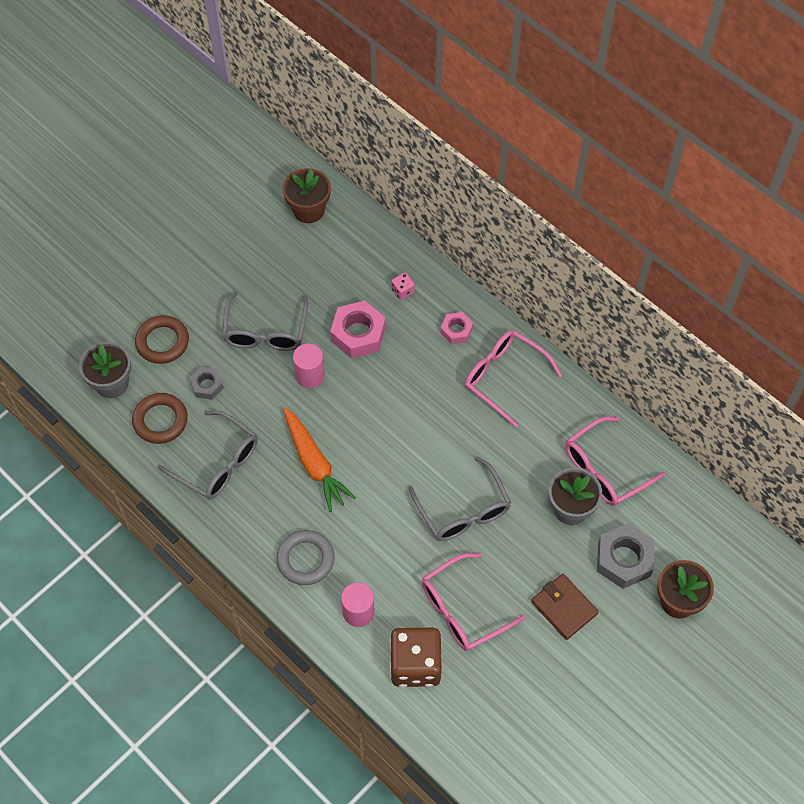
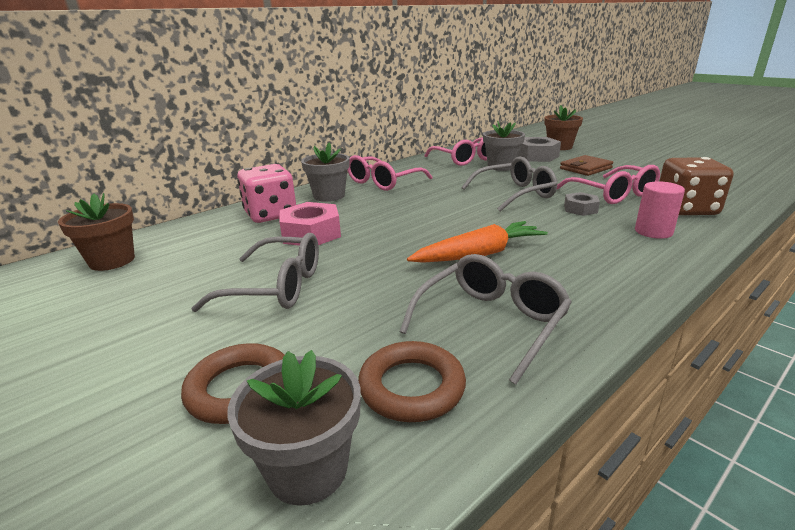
camera: 85 degrees left, 35 degrees down
grey nut [190,367,224,400] -> grey nut moved to [564,192,600,216]
grey ring [276,530,335,585] -> none
pink cylinder [293,343,325,388] -> none
pink dice [391,273,415,300] -> pink dice [237,164,296,223], size x2.37
pink nut [440,312,473,344] -> grey flower pot [301,142,350,202]

